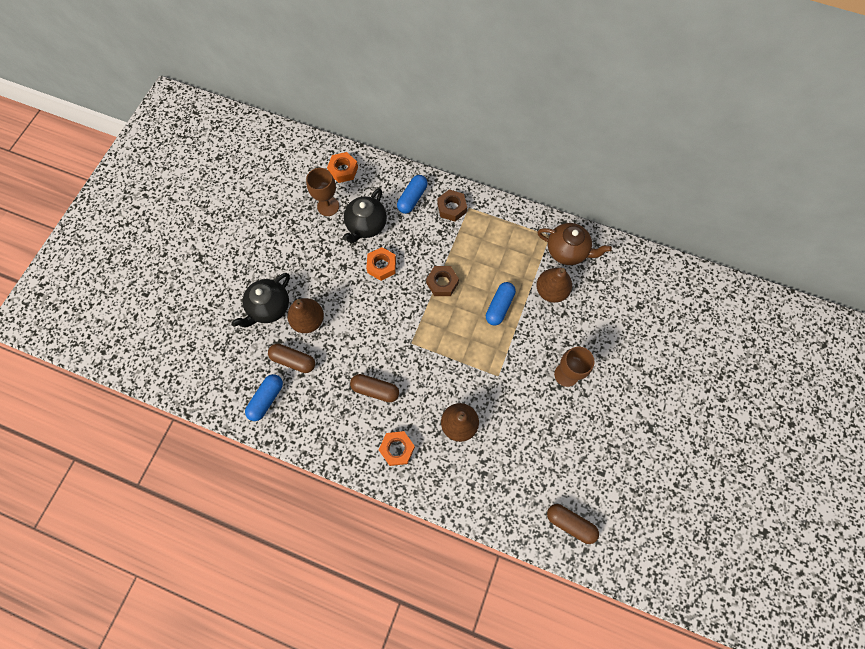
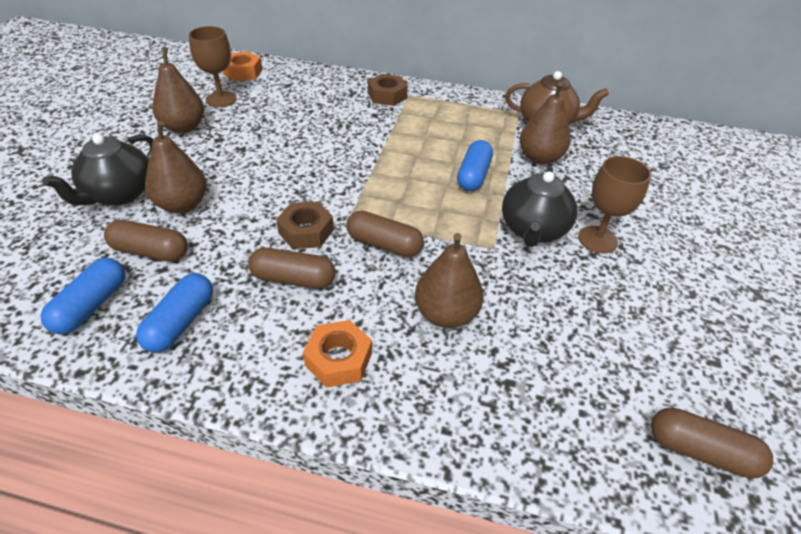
camera: 10 degrees left, 25 degrees down
black teapot [343,188,387,243] -> black teapot moved to [502,167,577,247]
orange nut [366,247,396,281] -> none
blue capsule [397,175,427,214] -> blue capsule moved to [136,273,213,353]
brown nut [426,266,459,296] -> brown nut moved to [276,202,334,249]
none -> brown pear [153,47,204,133]
none -> brown capsule [346,211,424,257]

